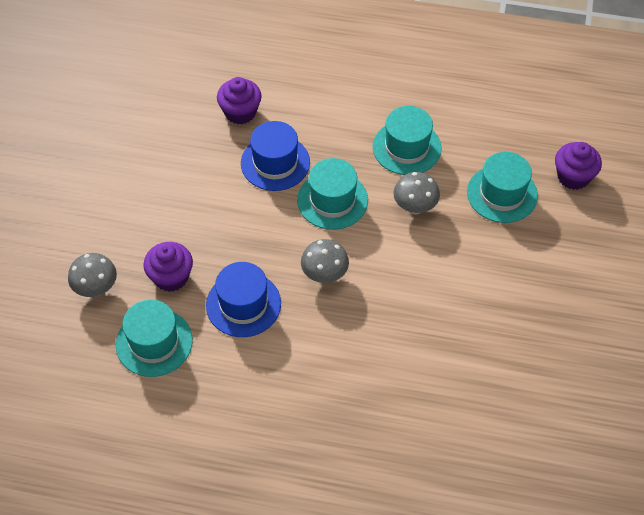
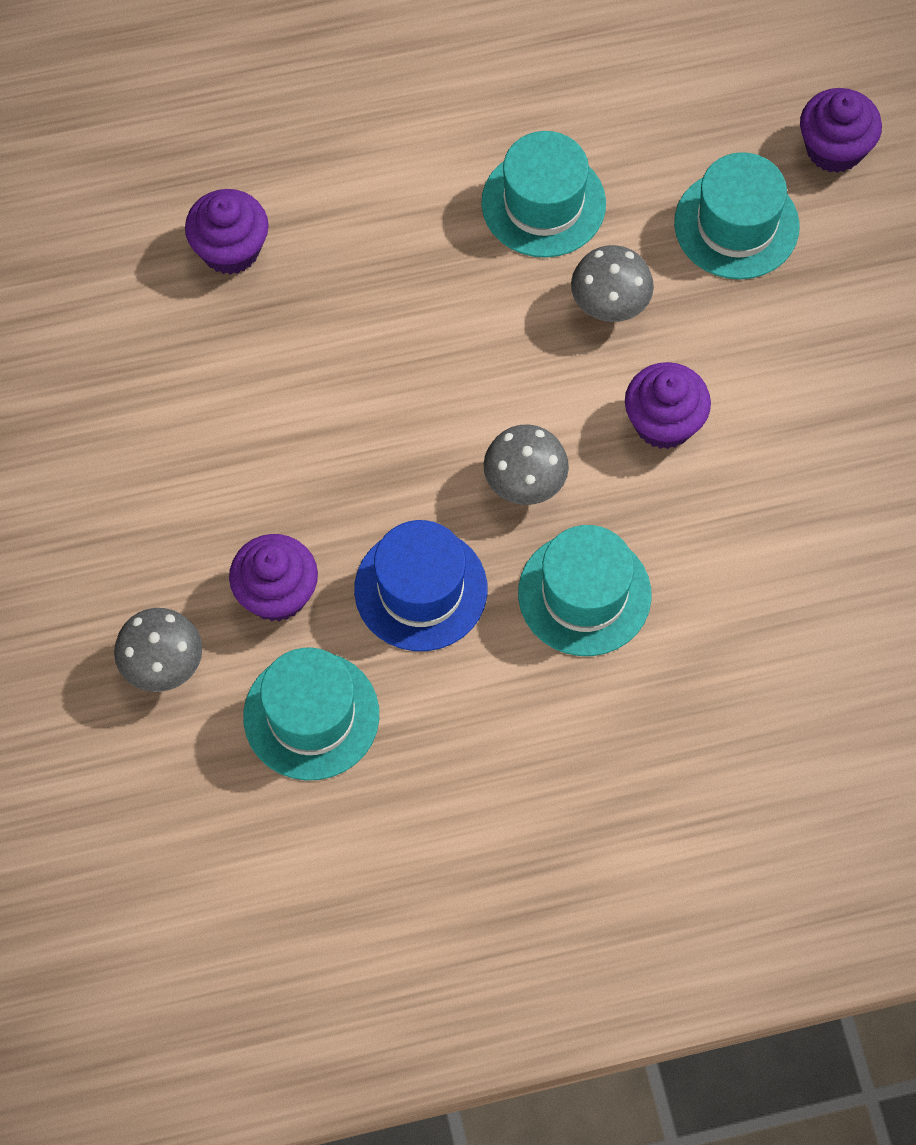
camera: 25 degrees left, 10 degrees up
blue hat [241,121,310,191] -> none
turquoise hat [297,158,368,230] -> turquoise hat moved to [518,525,652,656]
none -> purple cupcake [625,362,711,449]

